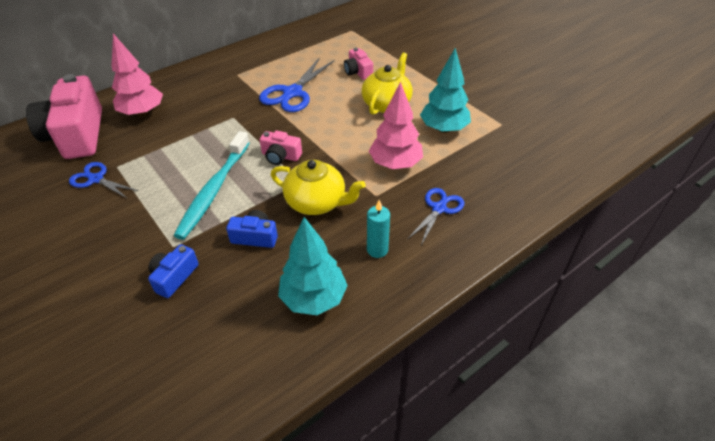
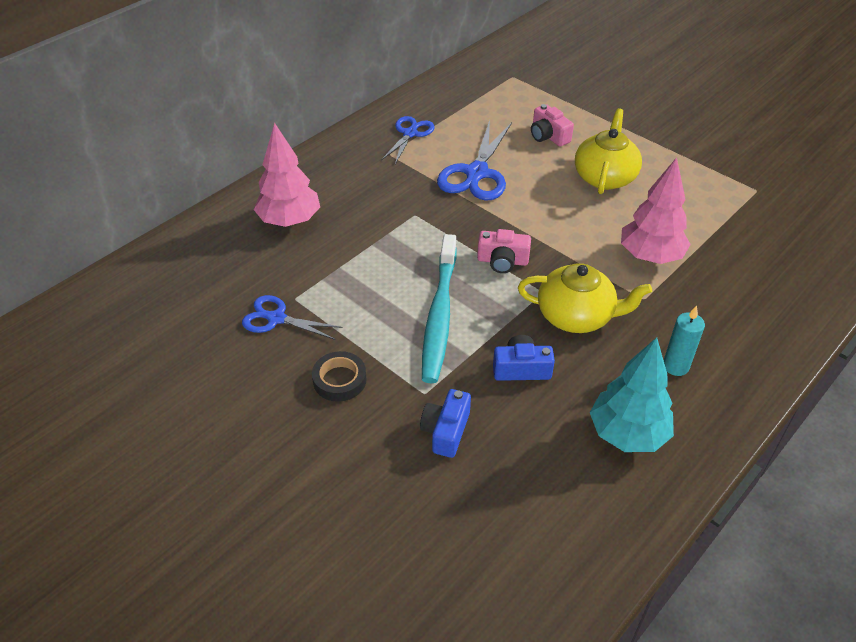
camera: 10 degrees left, 0 degrees up
pink camera [26,74,102,159] -> none
blue scissors [408,188,465,245] -> blue scissors moved to [381,116,435,164]
turquoise tree [420,48,471,133] -> none
none -> black tape [312,351,367,402]

